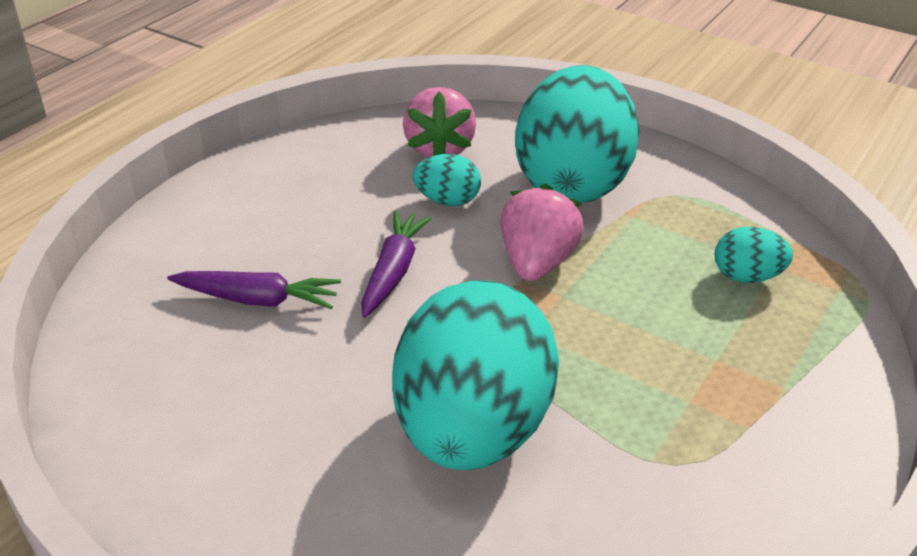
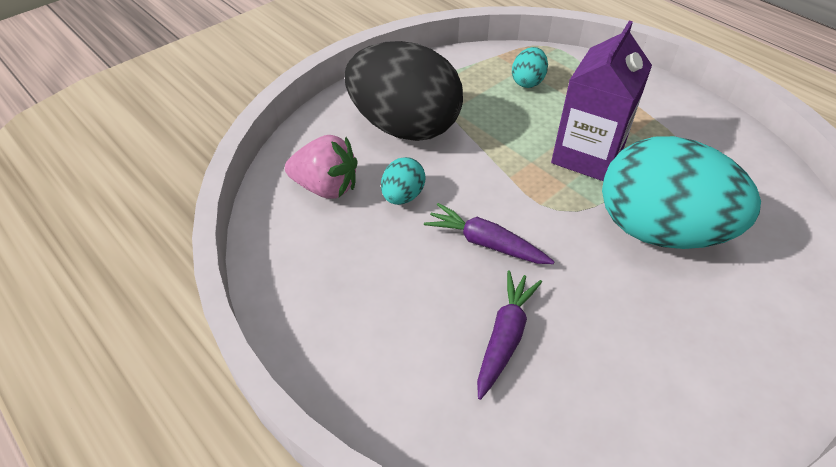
camera: 75 degrees left, 10 degrees up
pink strawberry [500,184,584,281] -> none
turquoise egg [515,65,639,203] -> black egg [345,41,463,141]
none -> purple carton [551,21,652,181]

